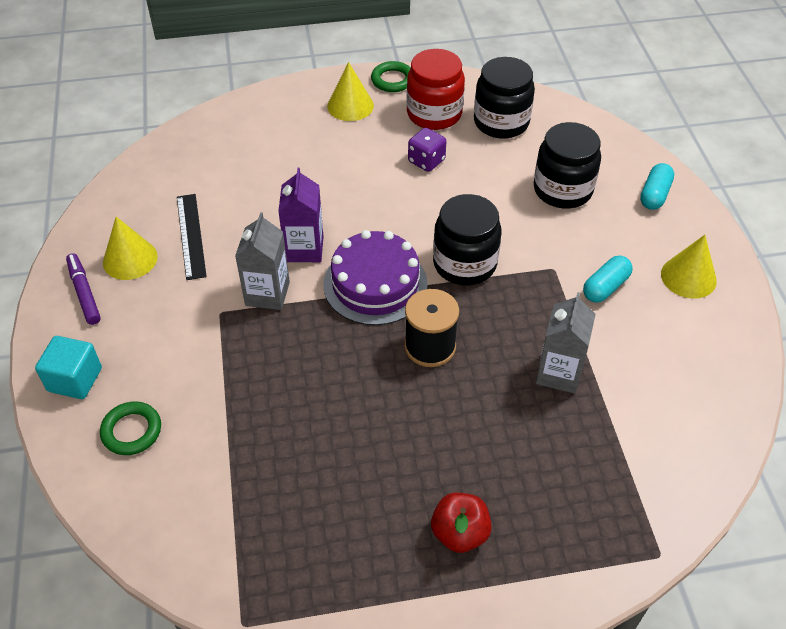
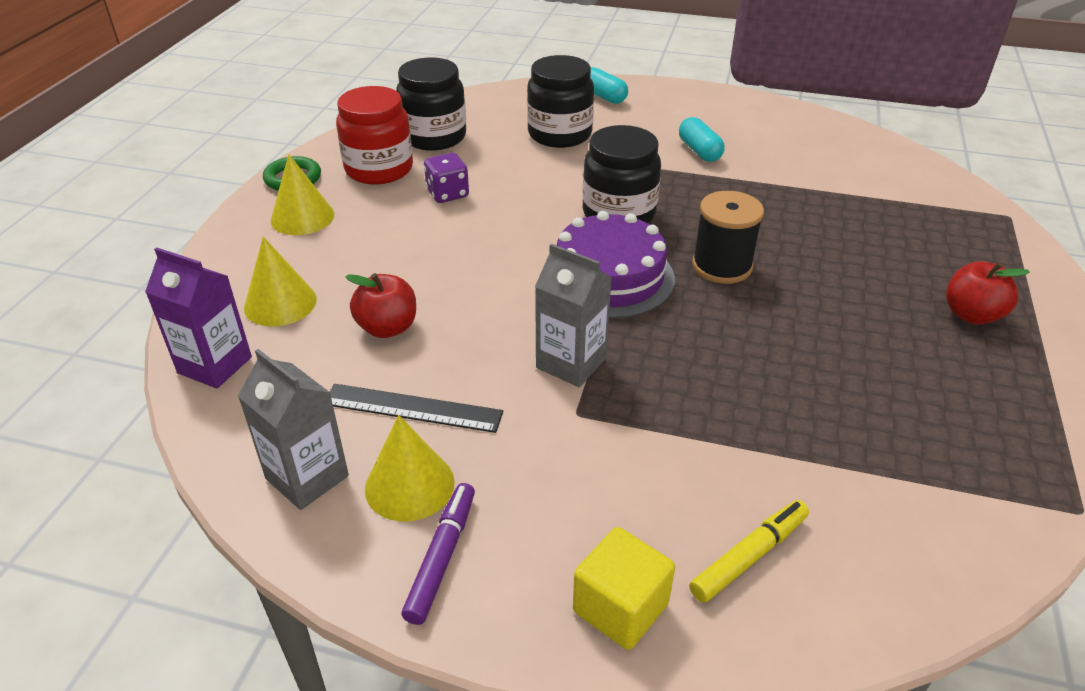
camera: 65 degrees left, 10 degrees down
turquoise cube [35,336,102,399] -> yellow cube [573,527,675,650]
purple marker [66,253,101,325] -> purple marker turned 105 degrees clockwise [401,483,475,625]
green ring [100,401,161,455] -> yellow marker [689,500,809,603]
purple carton [278,168,324,262] -> purple carton moved to [145,247,252,389]
grey carton [536,292,596,394] -> grey carton moved to [238,349,349,510]
yellow cone [661,235,717,299] -> yellow cone moved to [244,236,317,327]
none -> red apple [345,273,416,338]

